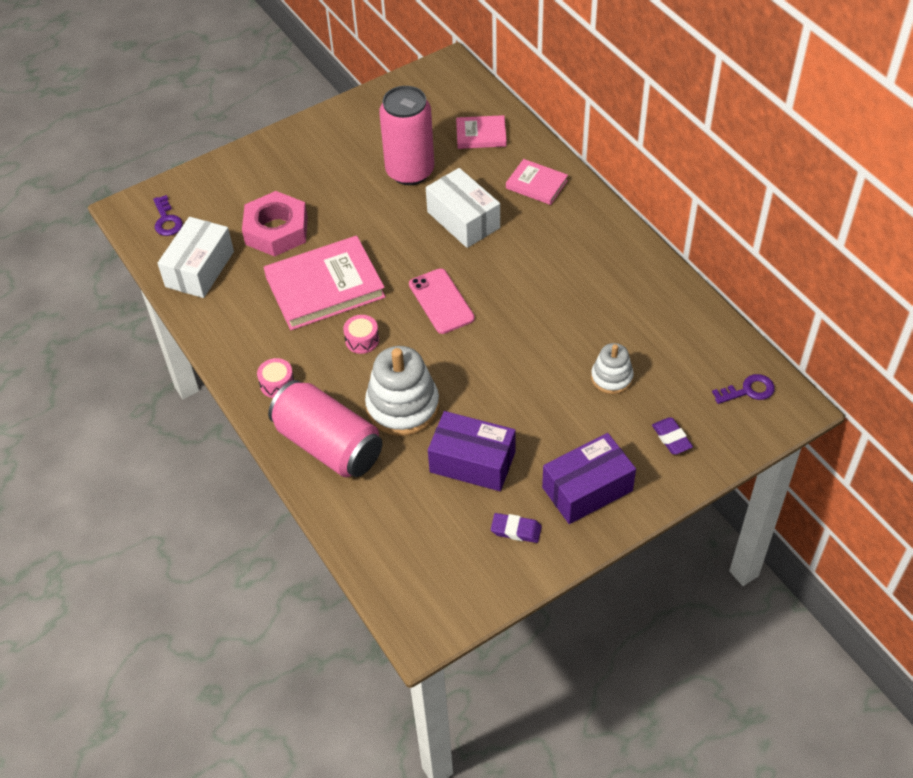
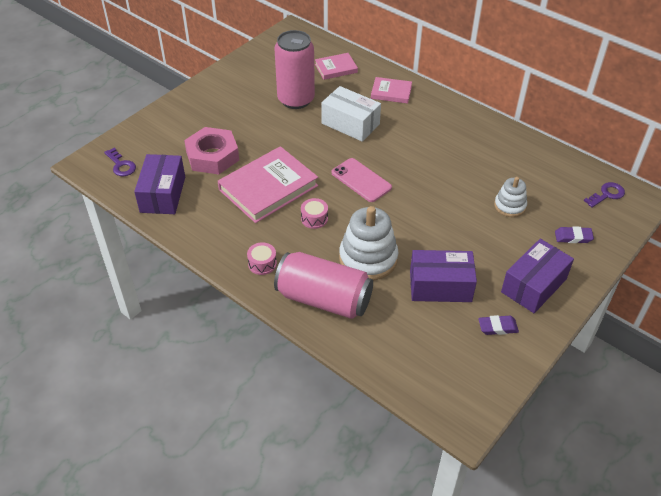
camera: 20 degrees left, 5 degrees down
white box [158,217,234,298] -> purple box [134,154,185,214]
purple eraser [652,418,693,455] -> purple eraser turned 45 degrees counterclockwise [555,226,594,243]

